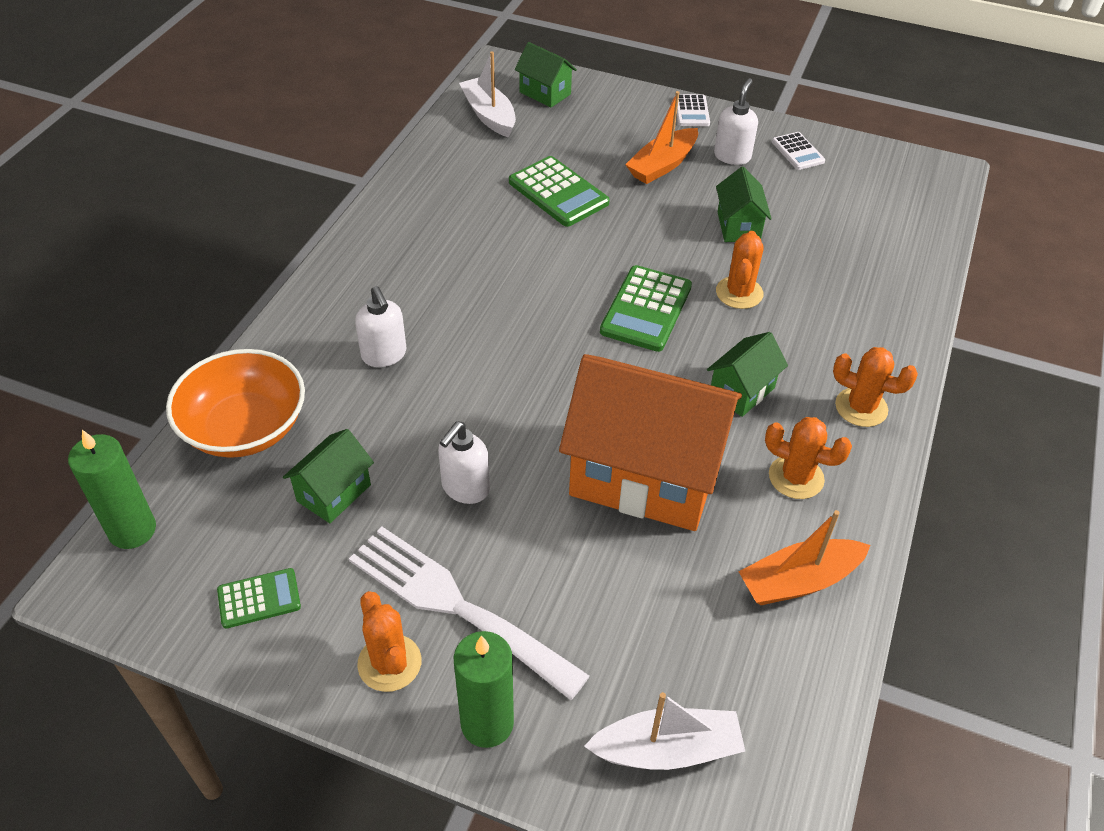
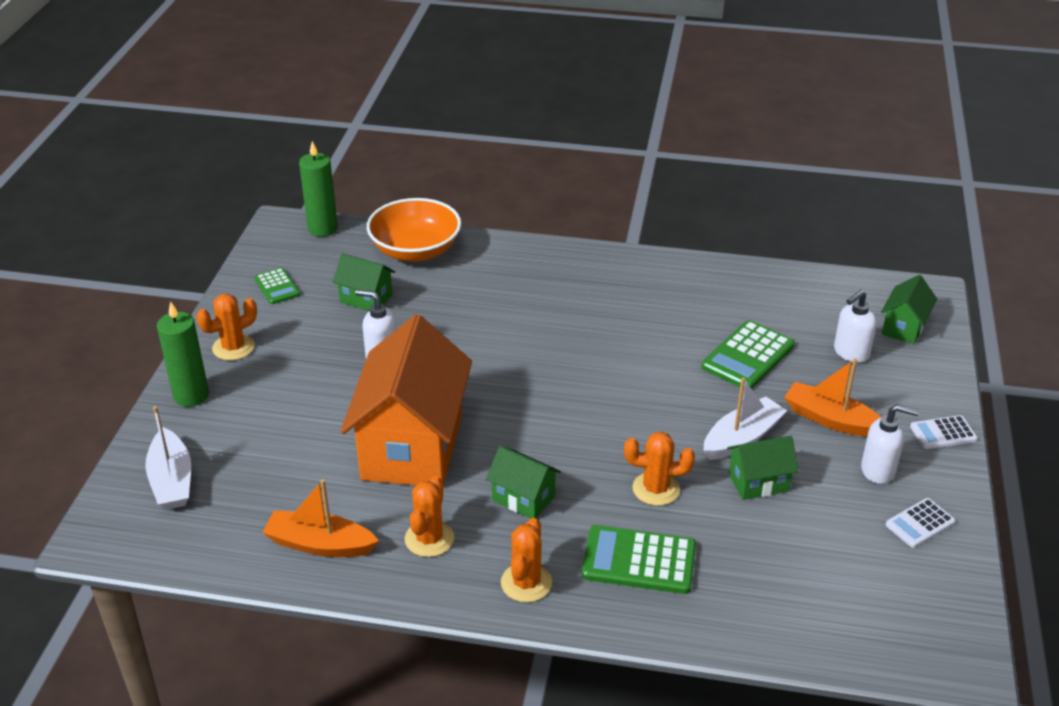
camera: 80 degrees right, 10 degrees down
white fork [349,527,590,700] -> none
white soap dispenser [355,286,406,367] -> white soap dispenser moved to [834,290,877,363]
white boat [459,51,516,138] -> white boat moved to [703,377,787,460]
green calculator [600,265,692,352] -> green calculator moved to [582,525,696,594]
orange boat [738,510,871,605] -> orange boat turned 45 degrees counterclockwise [262,479,379,557]

